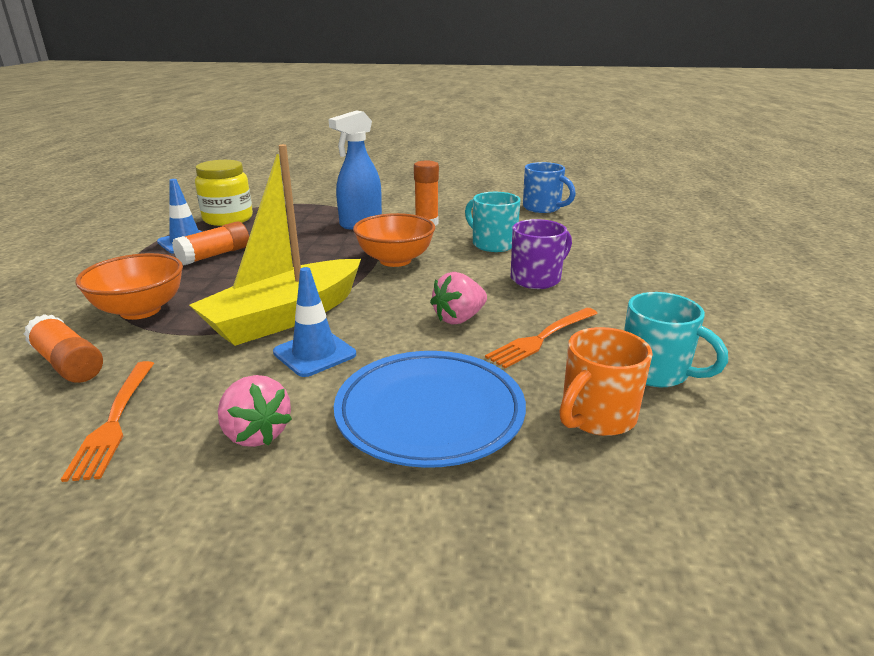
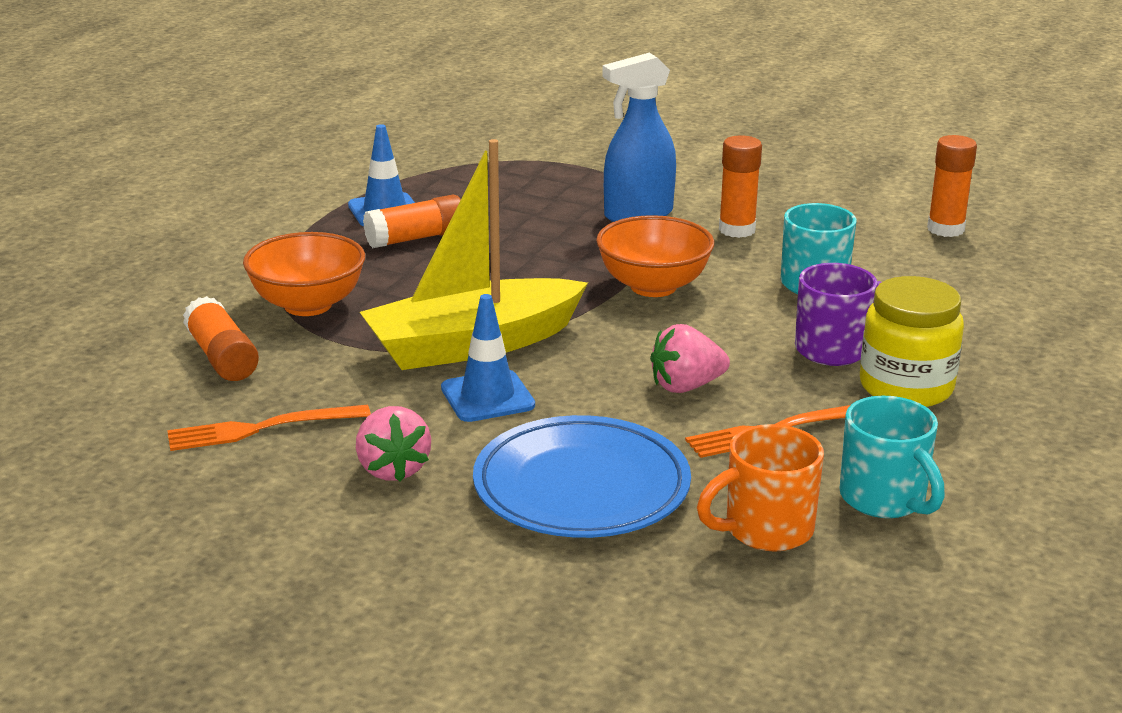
camera: 20 degrees right, 0 degrees up
orange fork [61,361,154,482] -> orange fork turned 60 degrees clockwise [167,405,371,451]
yellow jar [195,160,253,226] -> yellow jar moved to [860,276,964,407]
blue mug [523,162,576,213] -> orange glue stick [927,135,977,237]

